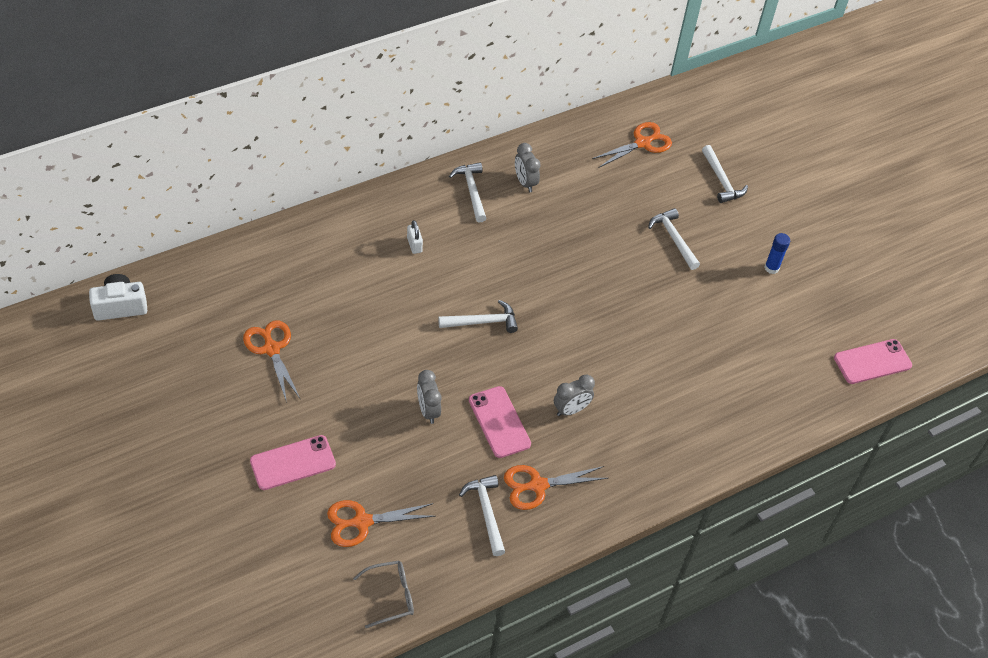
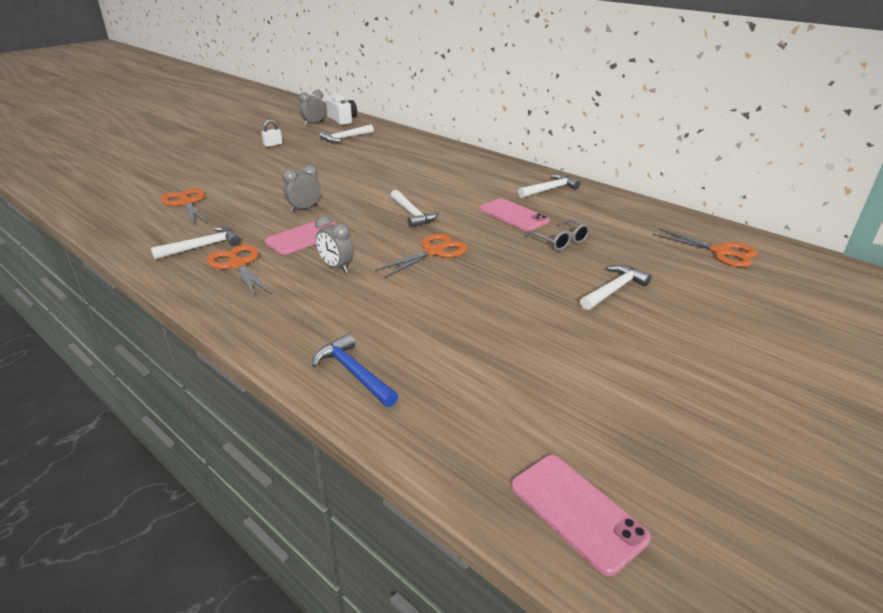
camera: 75 degrees right, 20 degrees down
orange scissors [243,320,300,403] -> orange scissors moved to [375,234,467,278]
pink phone [250,435,336,490] -> pink phone moved to [480,198,550,231]
grey glasses [353,560,414,628] -> grey glasses moved to [524,219,590,251]
white padlock [407,220,423,254] -> white padlock moved to [262,119,282,147]
grey clock [515,143,541,192] -> grey clock moved to [299,90,325,125]
white hammer [702,145,748,203] -> white hammer moved to [319,124,374,143]
blue glue stick [764,233,790,274] -> none
none -> blue hammer [312,334,398,407]

